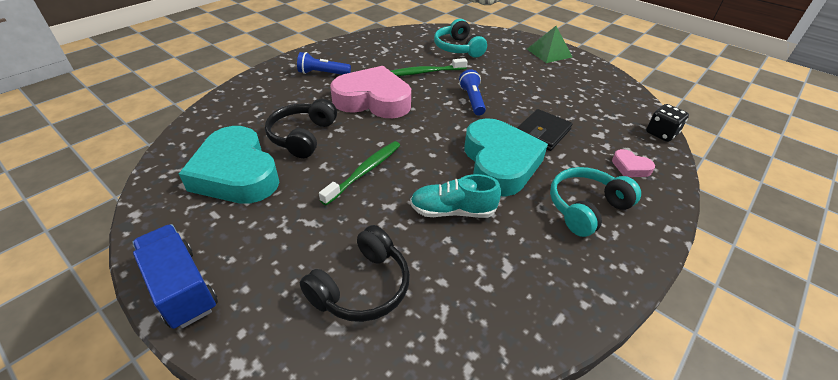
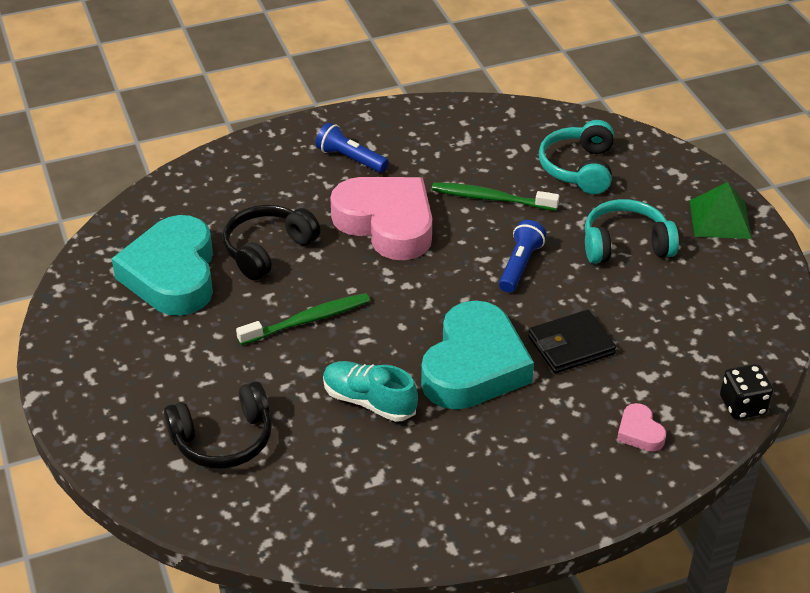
camera: 30 degrees right, 0 degrees up
blue truck [132,224,218,329] -> none
turquoise headphones [550,167,641,237] -> turquoise headphones moved to [585,199,679,264]

